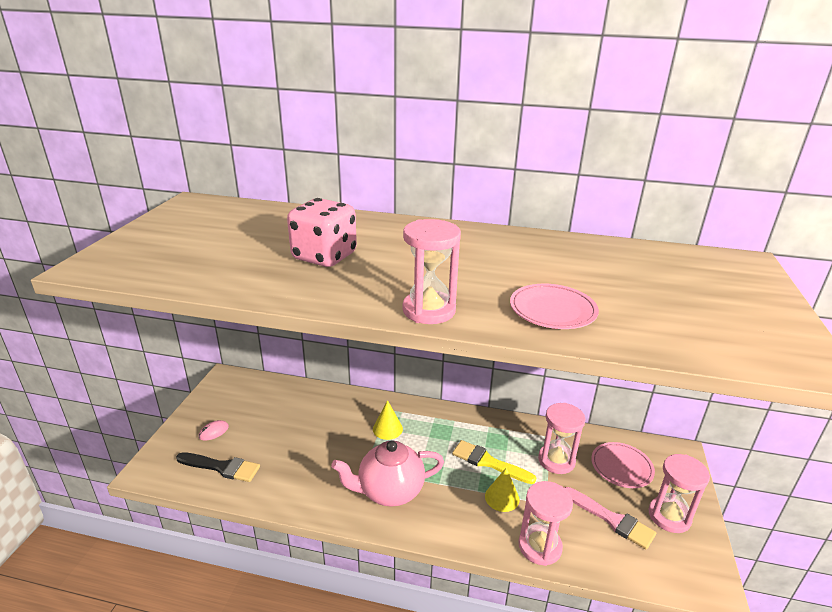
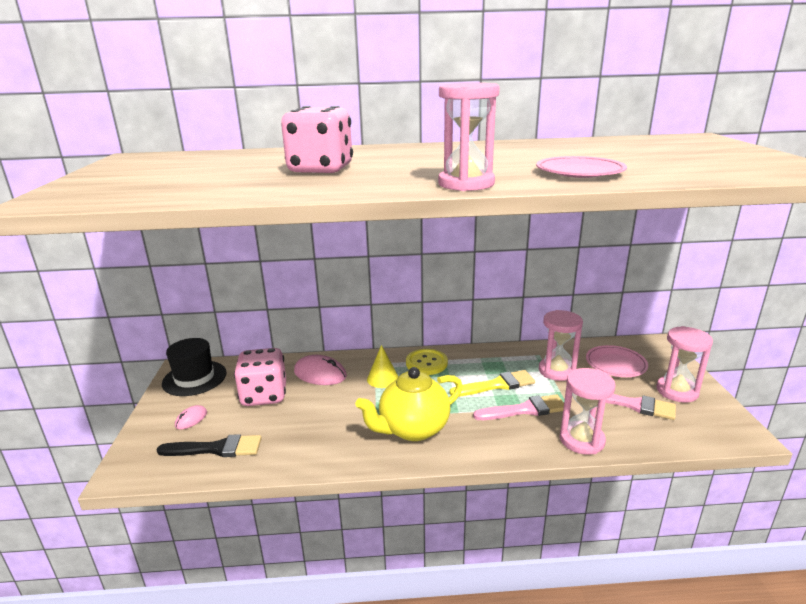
camera: 15 degrees left, 5 degrees down
pink teapot [331,441,444,507] -> yellow teapot [355,367,463,441]
yellow brush [452,440,536,484] -> yellow brush turned 150 degrees clockwise [449,370,535,397]
yellow cone [485,467,519,512] -> pink brush [473,394,564,420]
none -> black hat [162,338,227,396]
none -> pink dice [234,348,286,406]
none -> pink mouse [294,355,347,385]
none -> yellow button [406,349,448,375]

